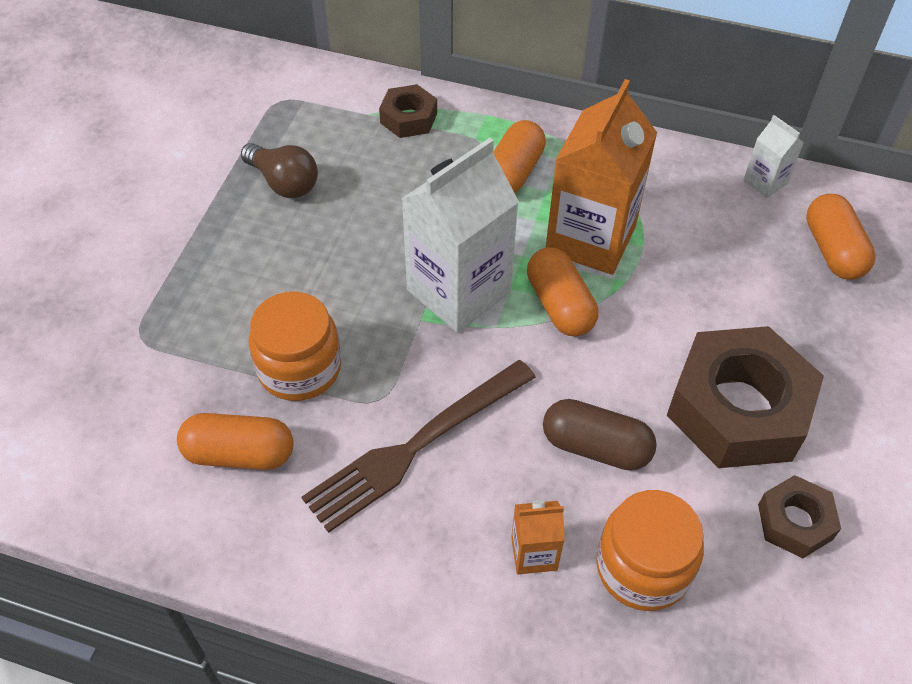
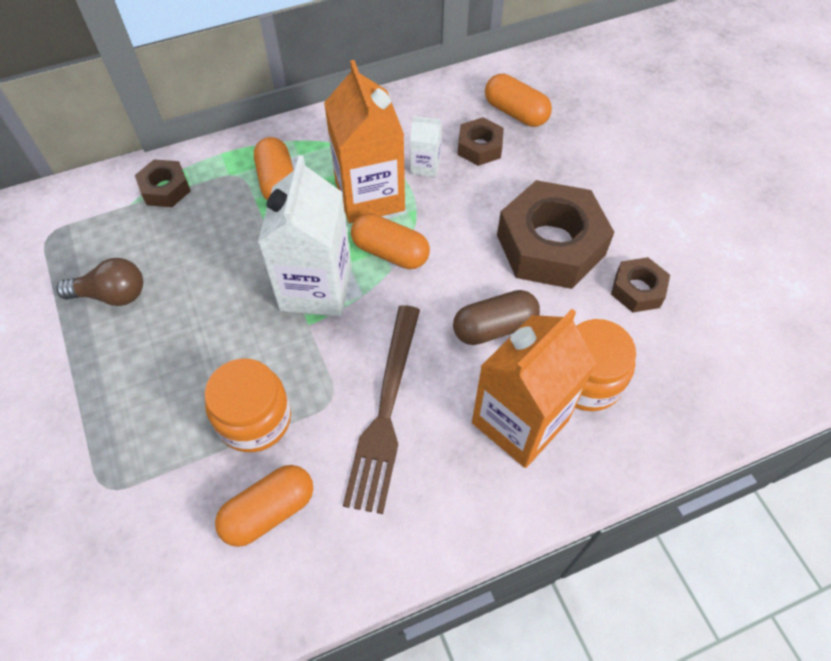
camera: 40 degrees left, 5 degrees up
orange carton [511,500,565,574] -> orange carton [472,309,596,468], size x2.17
white carton [743,115,804,198] -> white carton moved to [410,116,442,178]
none -> brown nut [458,117,504,166]

